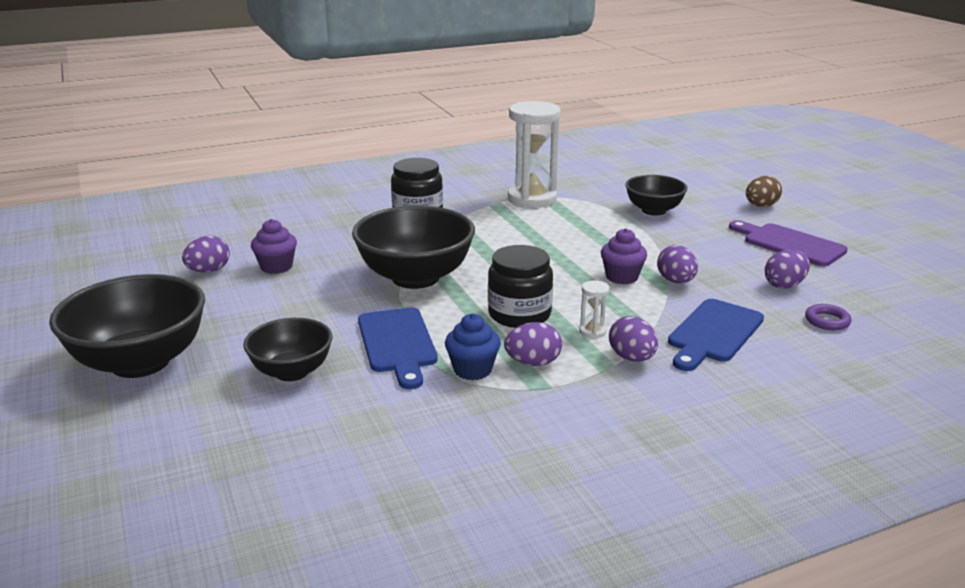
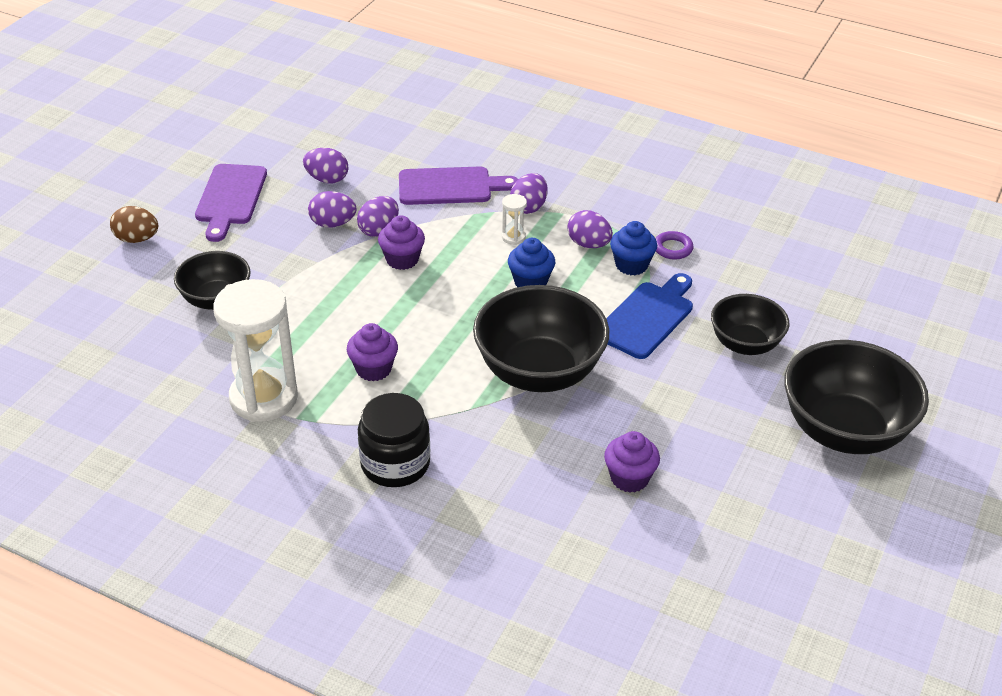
camera: 130 degrees left, 15 degrees up
purple egg [182,236,230,273] -> purple egg moved to [308,191,356,228]
black jar [488,245,553,328] -> blue cupcake [508,238,555,287]
blue cutting board [668,299,764,371] -> purple cutting board [399,167,518,205]
purple ring [805,304,852,330] -> purple ring moved to [655,231,694,259]
none -> purple cupcake [347,323,398,381]

